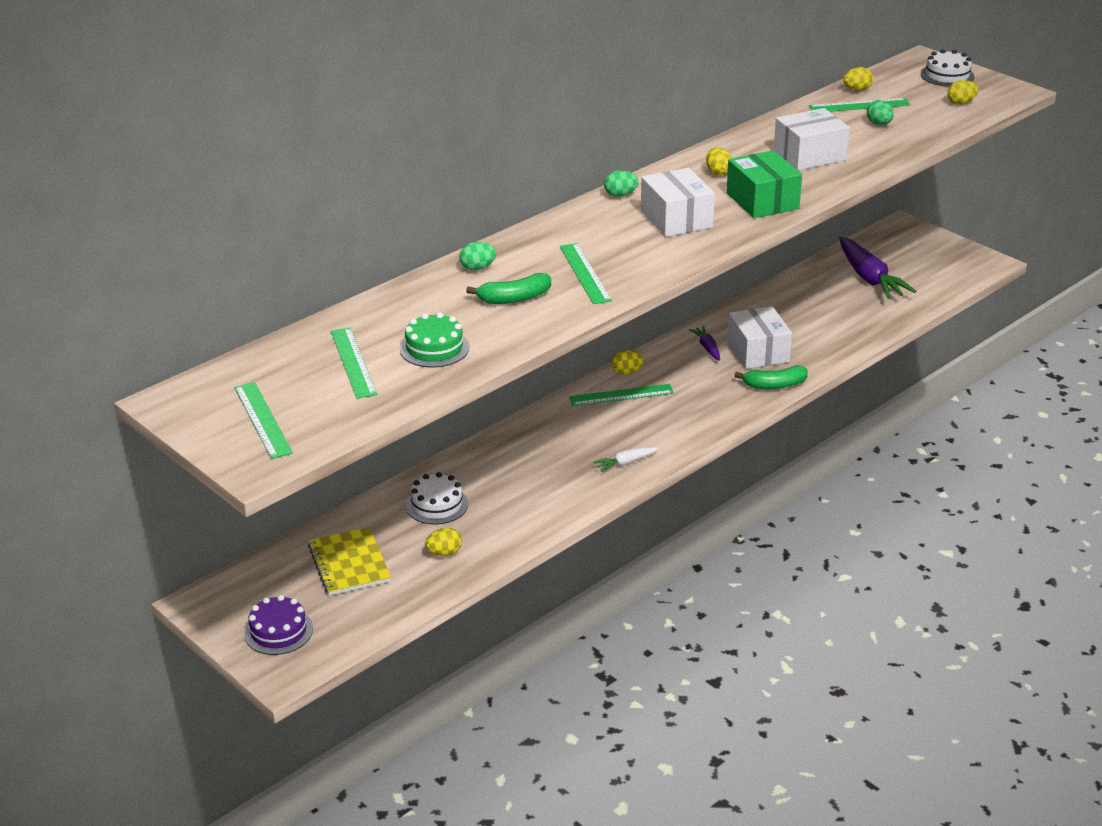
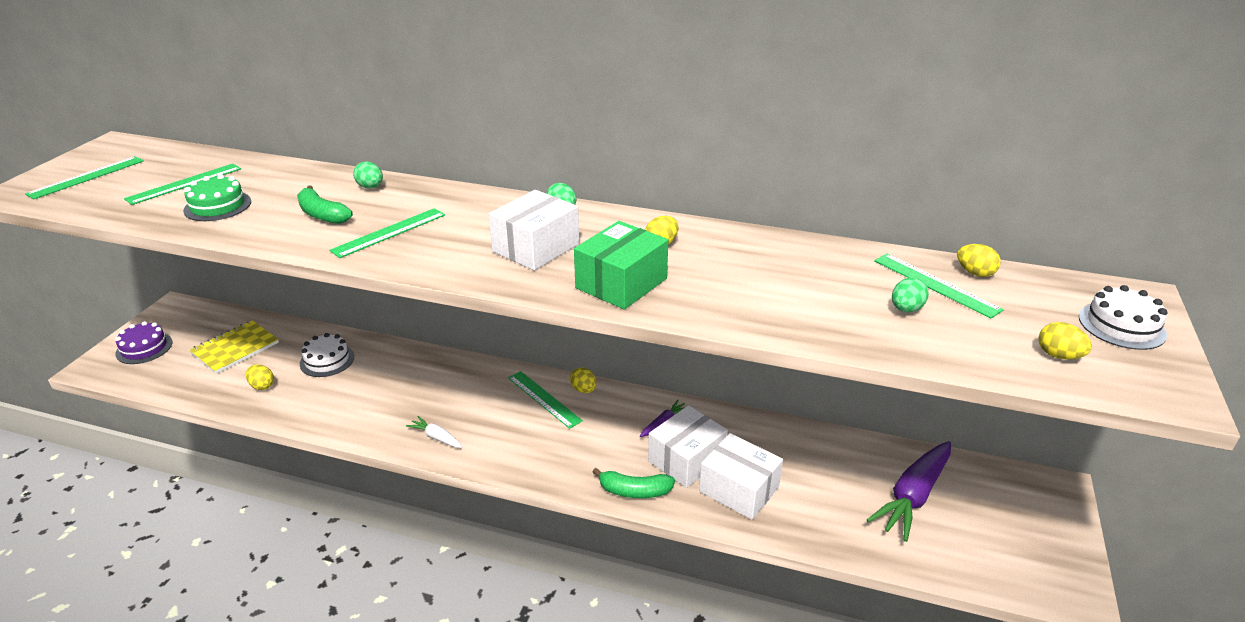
camera: 60 degrees right, 0 degrees up
green banana [735,366,808,389] -> green banana turned 45 degrees counterclockwise [593,468,675,498]
white box [774,108,850,170] -> white box moved to [699,433,783,520]

